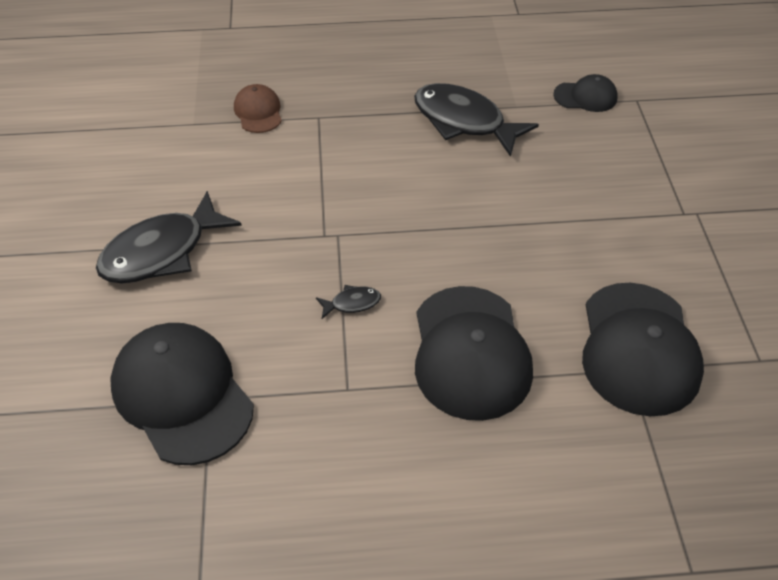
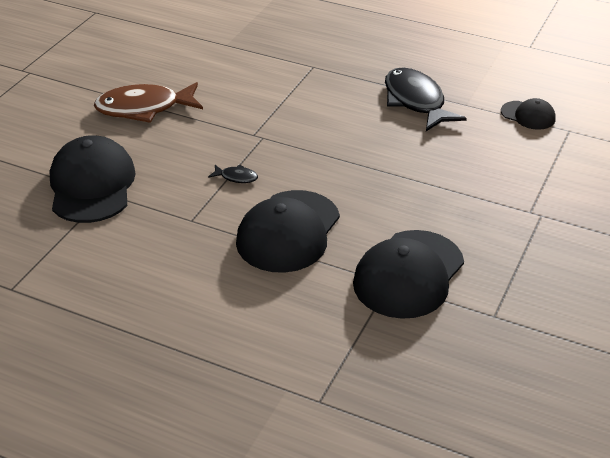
camera: 30 degrees right, 10 degrees down
black fish [96,191,242,283] -> brown fish [94,82,203,123]
brown cap [234,84,282,133] -> none

